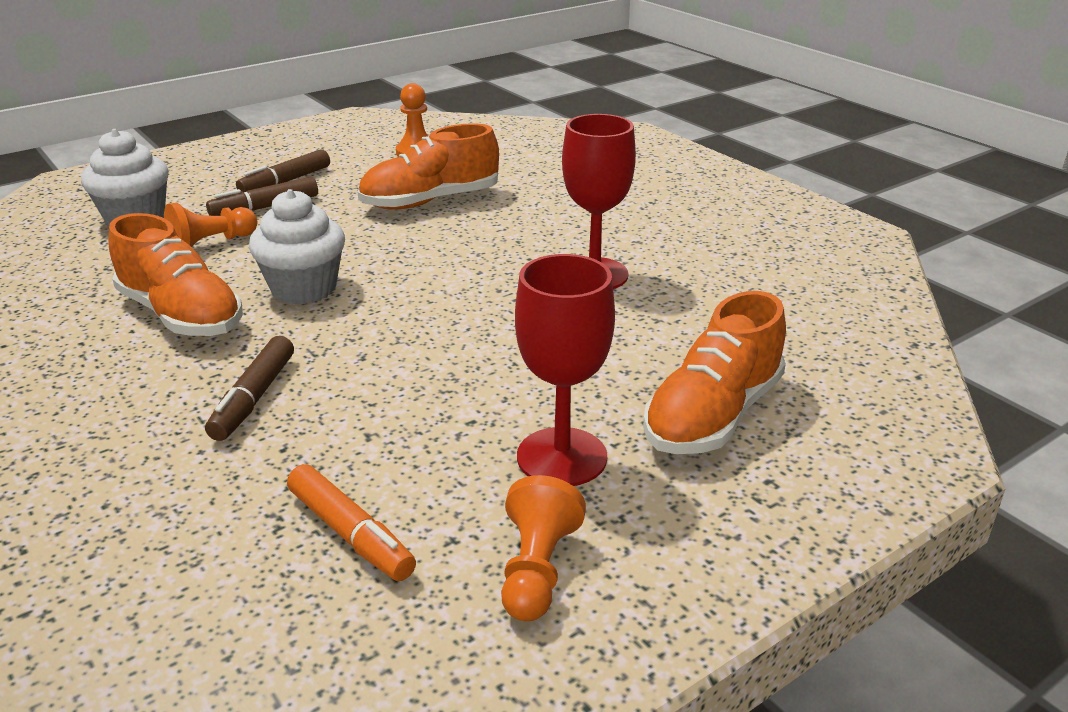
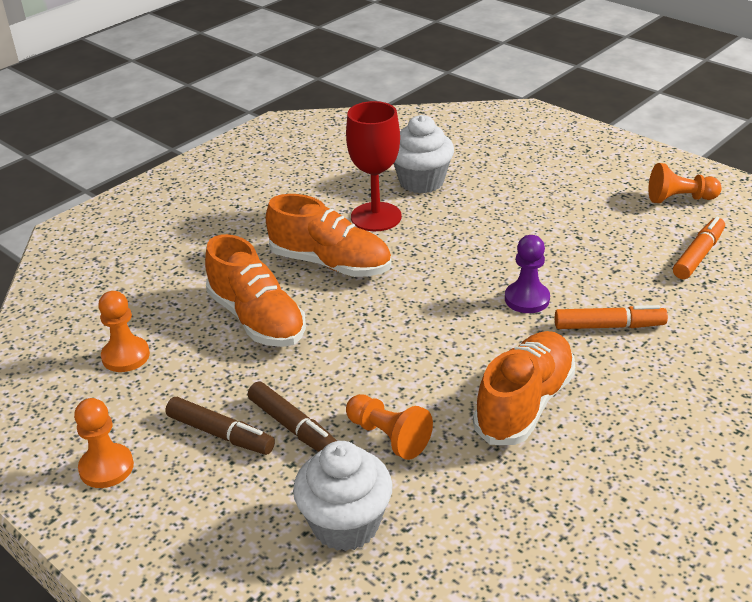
camera: 100 degrees left, 5 degrees up
brown marker [205,336,294,441] -> orange marker [555,305,668,329]
white cupcake [249,189,345,304] -> white cupcake moved to [393,115,454,193]
red goblet [515,254,615,486] -> none
orange shoe [643,291,786,454] -> orange shoe moved to [266,194,391,277]
none -> orange pawn [74,398,134,488]
none -> purple pawn [505,235,550,313]

